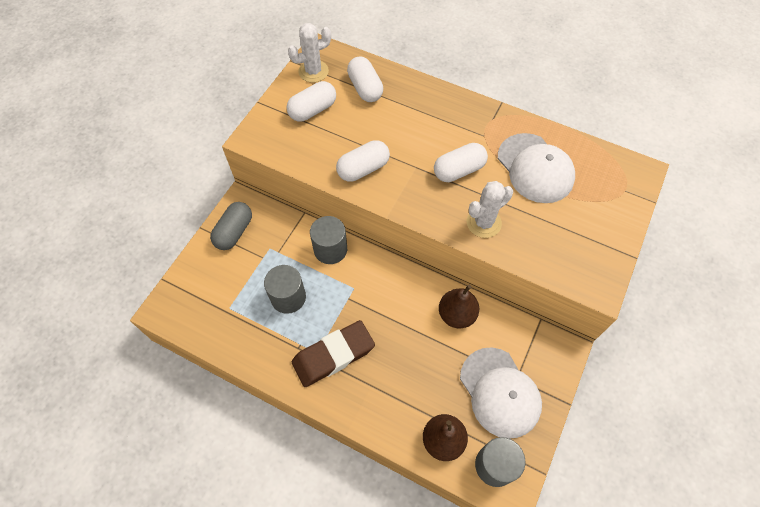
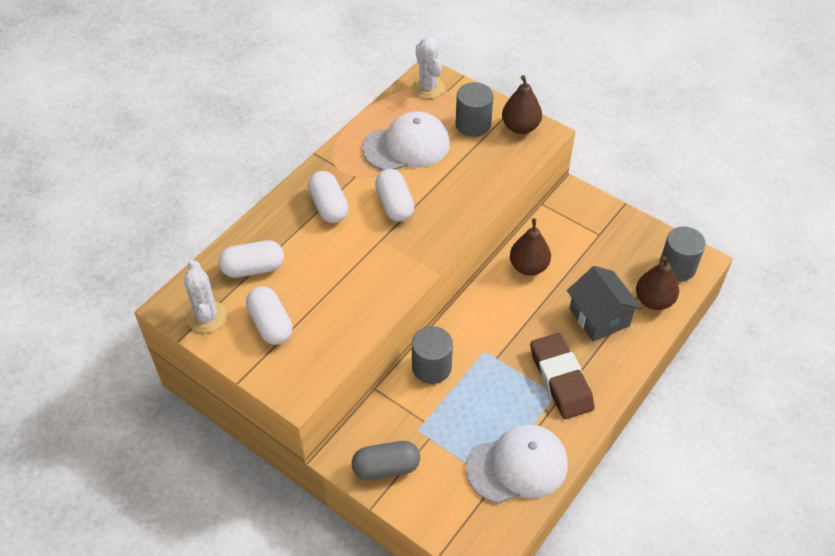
camera: 80 degrees left, 10 degrees down
grey capsule [210,202,252,250] -> grey capsule turned 45 degrees counterclockwise [352,441,420,480]
grey cylinder [264,265,306,314] -> grey cylinder moved to [456,82,493,137]
white capsule [336,140,390,182] -> white capsule moved to [308,171,349,223]
white cap [460,348,542,439] -> white cap moved to [466,424,568,504]
white cactus [467,181,513,238] -> white cactus moved to [412,37,445,99]
none -> brown pear [502,75,542,134]
none -> grey house [567,266,642,342]

